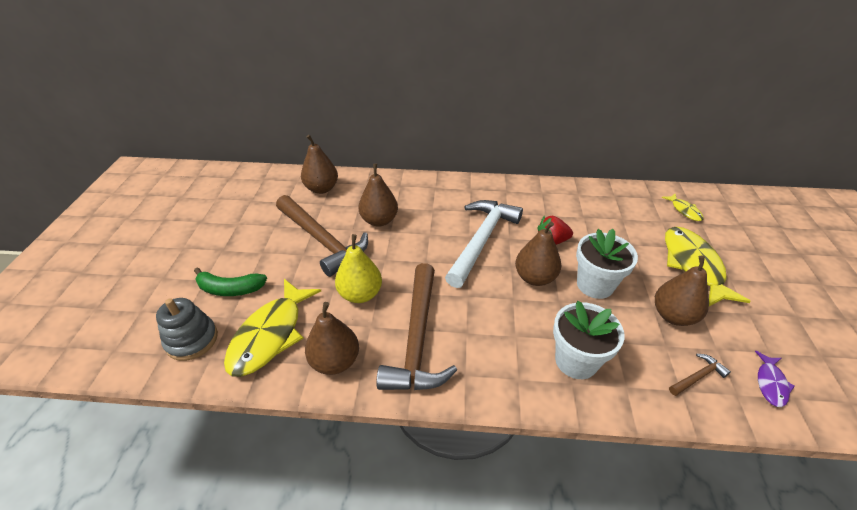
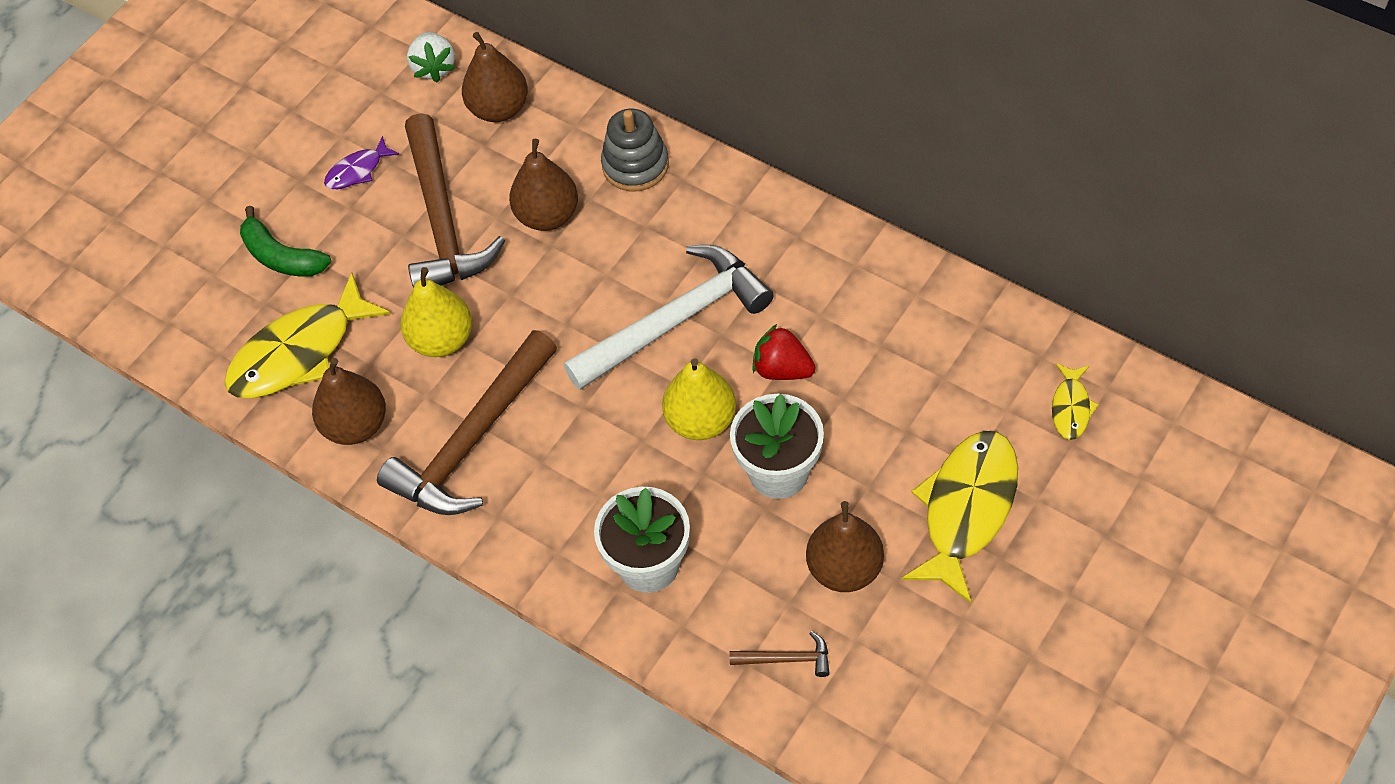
camera: 35 degrees right, 15 degrees up
grey stacking toy [156,298,218,361] -> grey stacking toy moved to [601,109,669,192]
brown pear [515,222,561,286] -> yellow pear [662,358,736,440]
purple fish [755,351,795,407] -> purple fish moved to [324,136,400,189]
none -> white strawberry [407,32,455,83]

